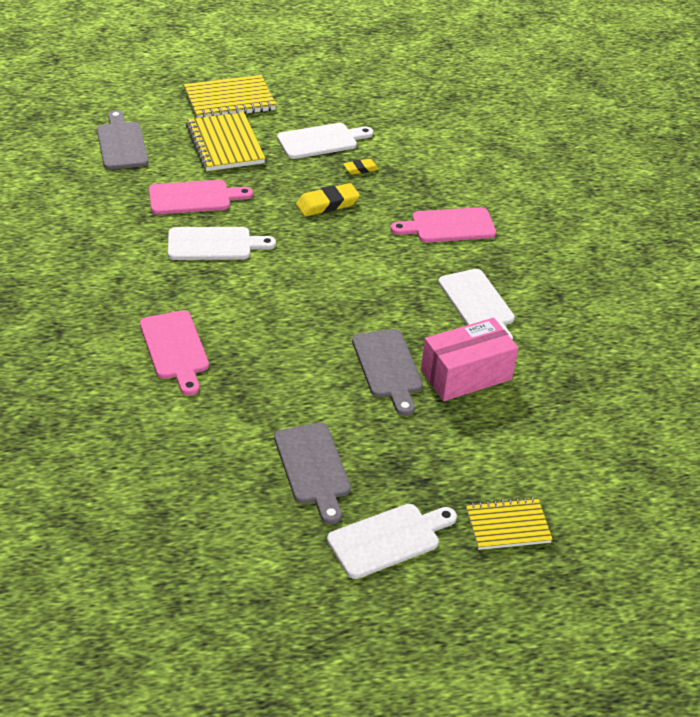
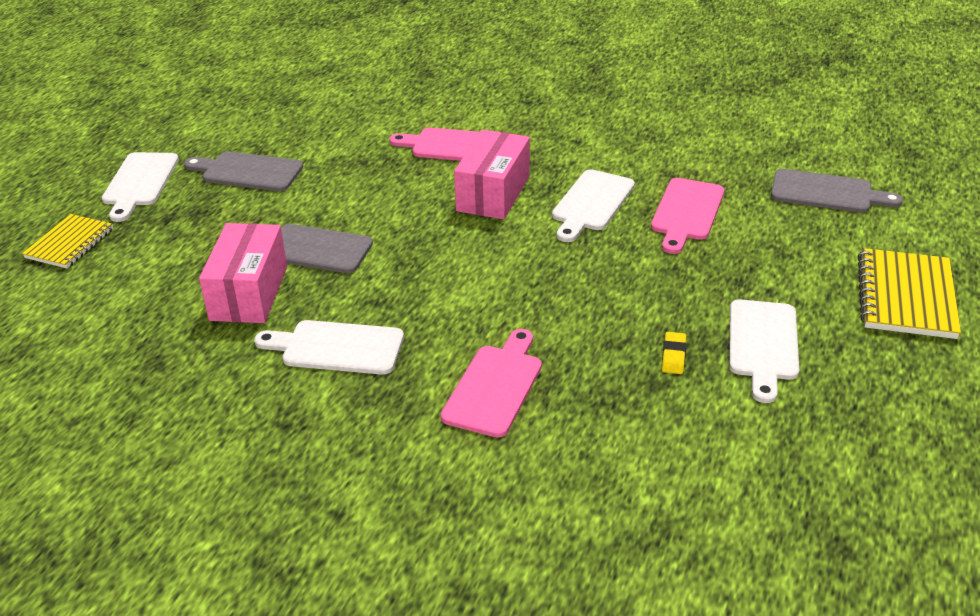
camera: 125 degrees right, 5 degrees down
yellow notebook [186,112,265,171] -> none
yellow eraser [296,183,360,217] -> none
none -> pink box [454,130,530,220]

